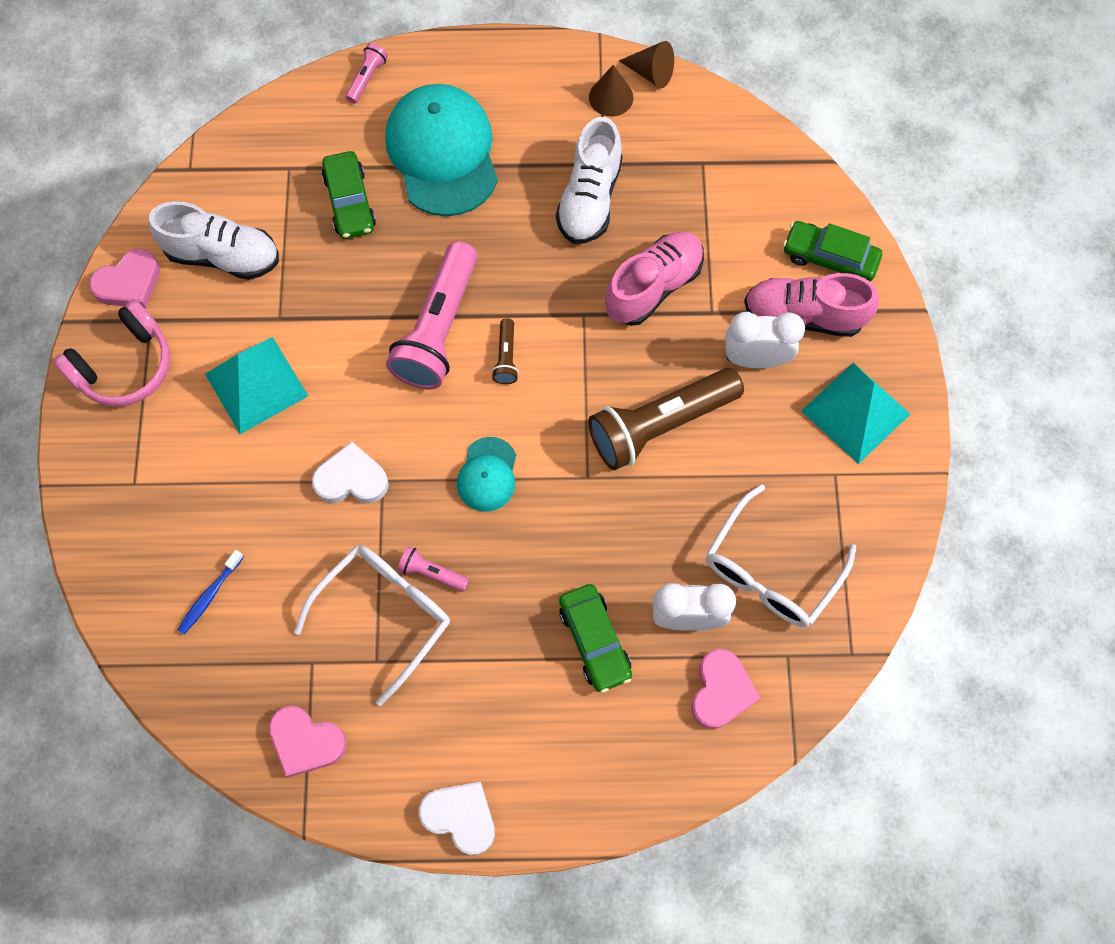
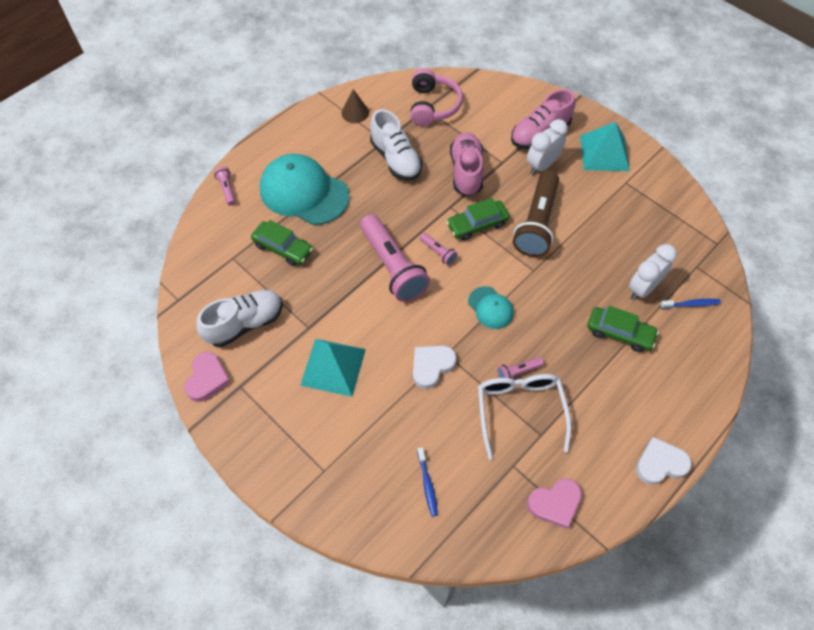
camera: 45 degrees left, 10 degrees down
pink headphones [53,300,170,407] -> pink headphones moved to [410,69,463,126]
brown flashlight [492,318,519,384] -> pink flashlight [420,233,458,266]
brown cone [619,41,674,88] -> none
pink heart [691,649,760,729] -> blue toothbrush [660,299,721,309]
white glasses [706,484,856,627] -> none
green car [783,221,882,281] -> green car moved to [446,198,509,241]

